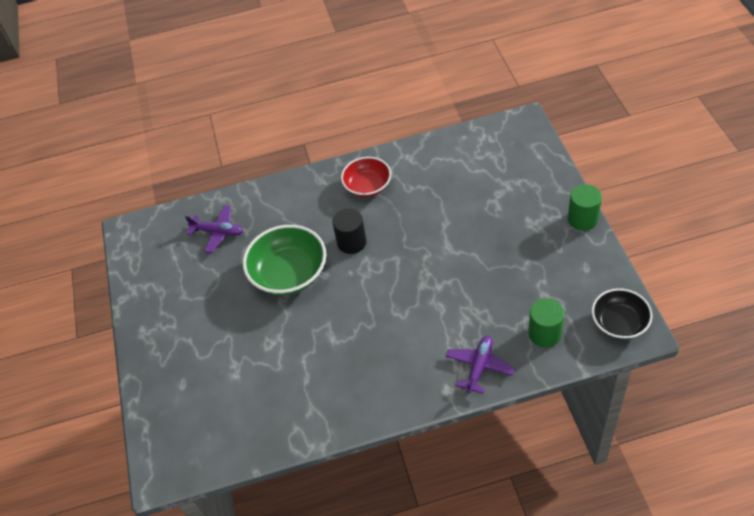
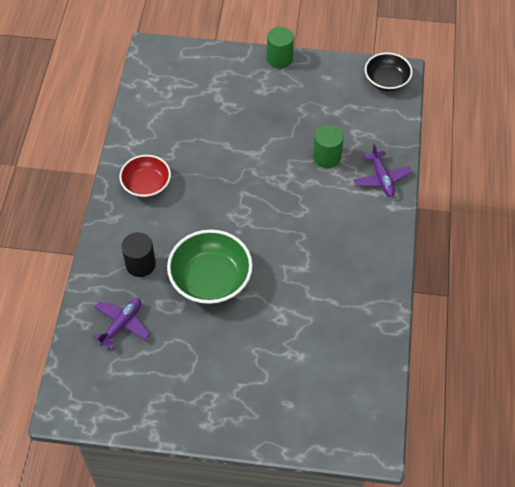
camera: 75 degrees left, 5 degrees up
black cylinder [332,208,367,254] -> black cylinder moved to [121,232,156,277]
purple plane [446,336,515,394] -> purple plane turned 150 degrees counterclockwise [354,144,412,197]
green cylinder [528,298,564,347] -> green cylinder moved to [313,125,344,168]

